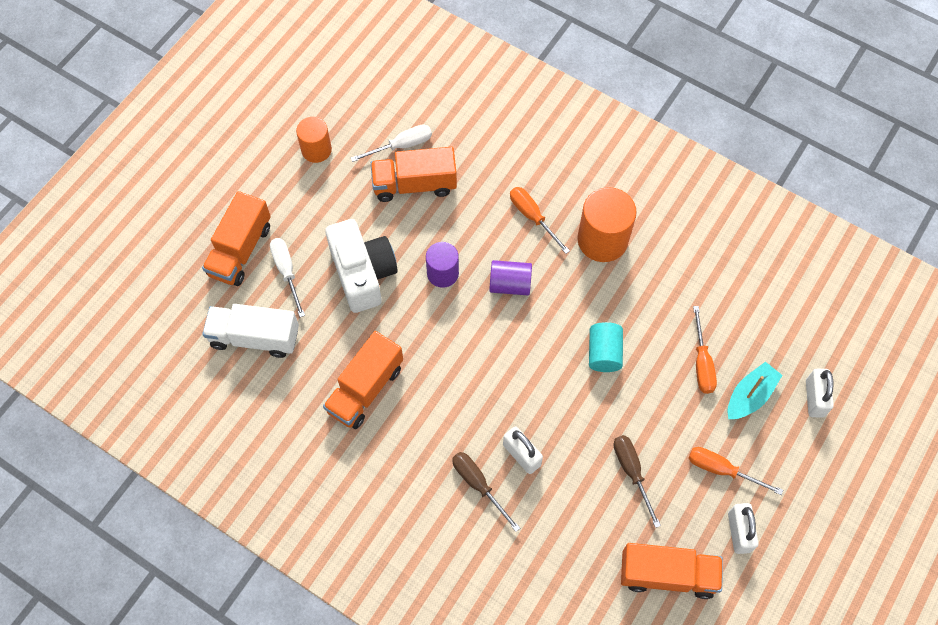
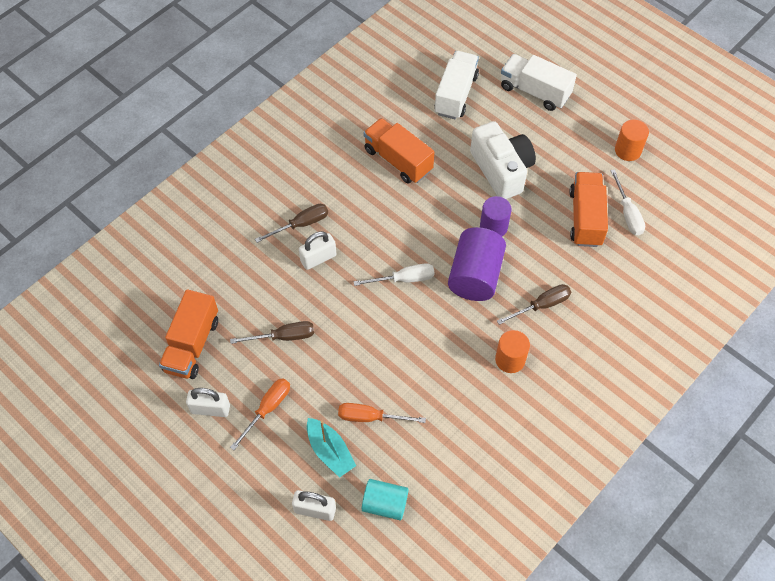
camera: 100 degrees right, 5 degrees down
orange truck [202,191,271,286] -> white truck [501,54,577,111]
white screwdriver [270,238,305,317] -> white screwdriver moved to [353,263,434,286]
white camera [325,219,398,313] -> white camera turned 105 degrees counterclockwise [470,121,536,199]
purple cylinder [489,260,532,295] -> purple cylinder [448,227,506,301], size x1.61
orange screwdriver [510,187,570,254] -> brown screwdriver [497,284,571,325]
orange cylinder [577,187,637,262] -> orange cylinder [495,330,530,373], size x0.62
turquoise cylinder [589,322,623,372] -> turquoise cylinder moved to [362,479,409,520]

